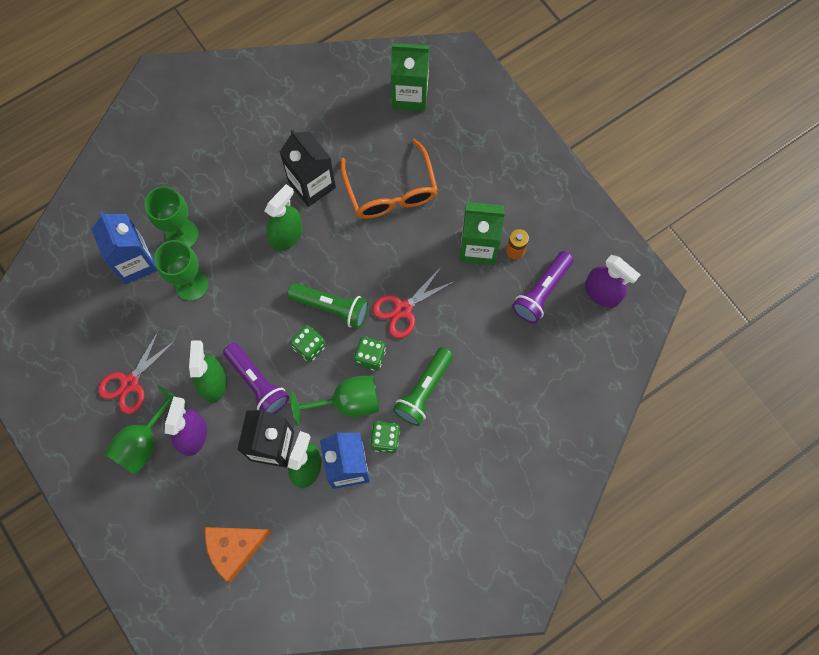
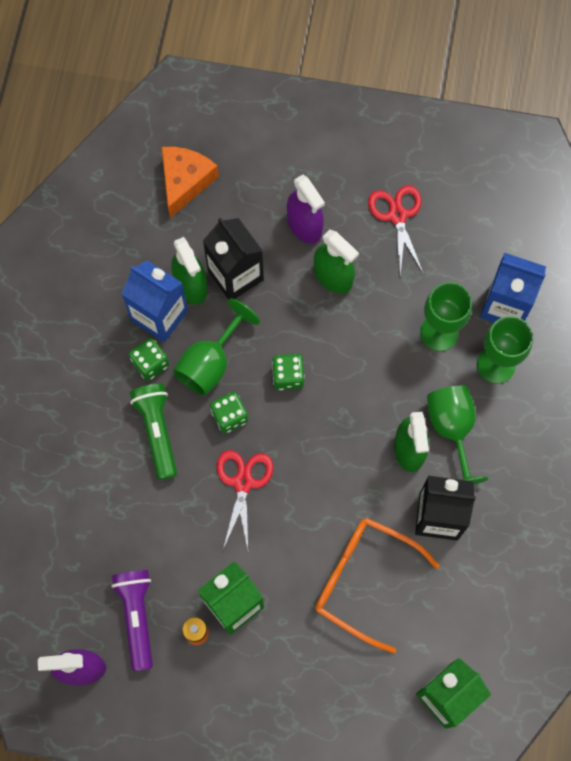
camera: 135 degrees right, 0 degrees up
green goblet [104,385,186,475] -> green goblet moved to [427,385,488,485]
purple flashlight [223,343,289,414] -> none
green flashlight [287,283,369,329] -> none

